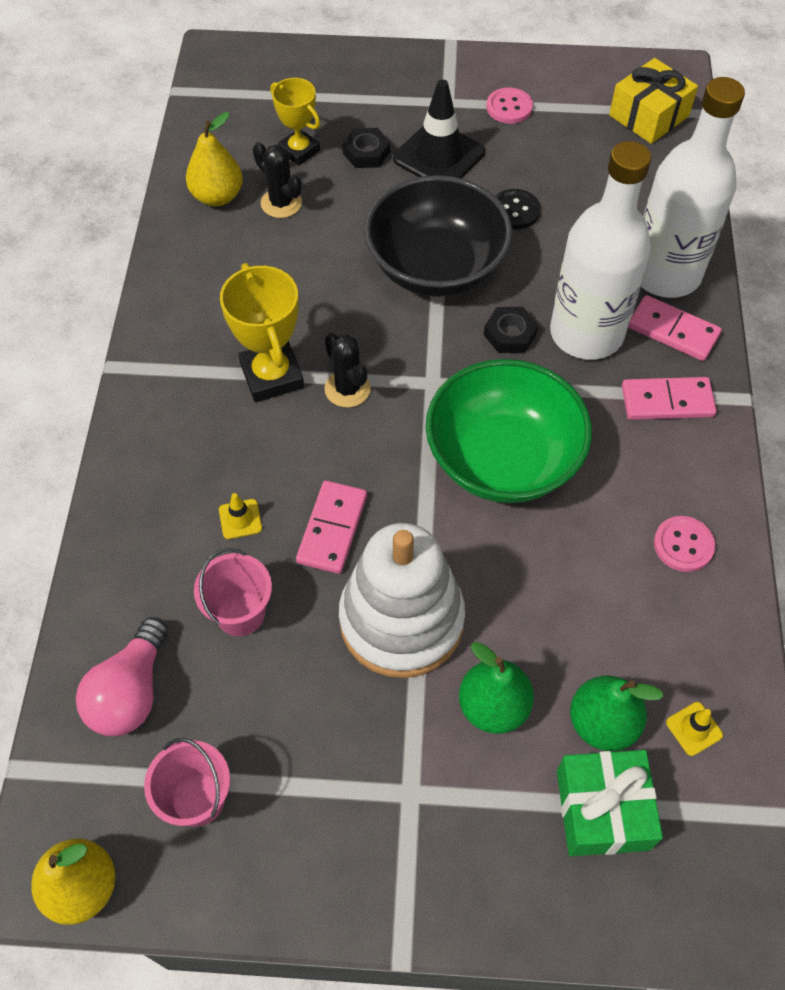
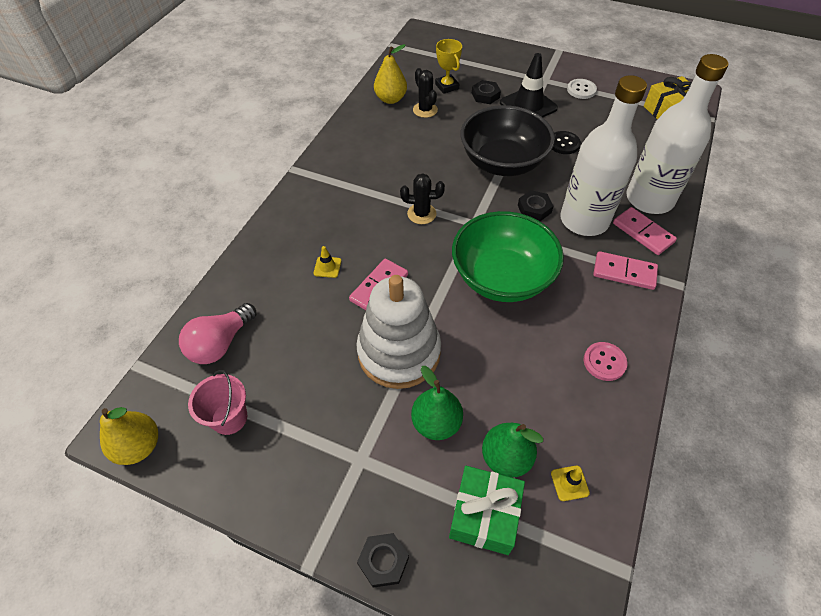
camera: 20 degrees right, 5 degrees down
pink bucket [194,548,272,636] -> none
yellow trophy [220,263,304,402] -> none
black cactus [324,333,371,408] -> black cactus turned 75 degrees counterclockwise [400,173,445,224]
pink button [486,87,533,124] -> white button [567,79,597,99]
none -> black nut [357,533,409,588]

